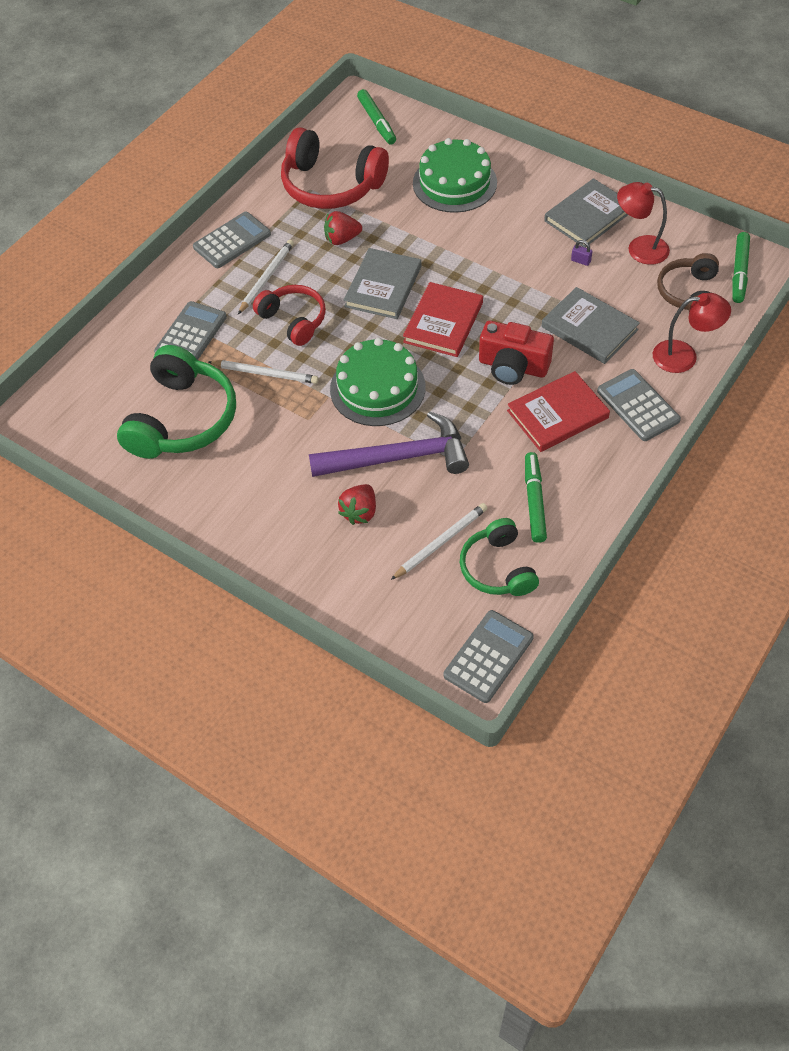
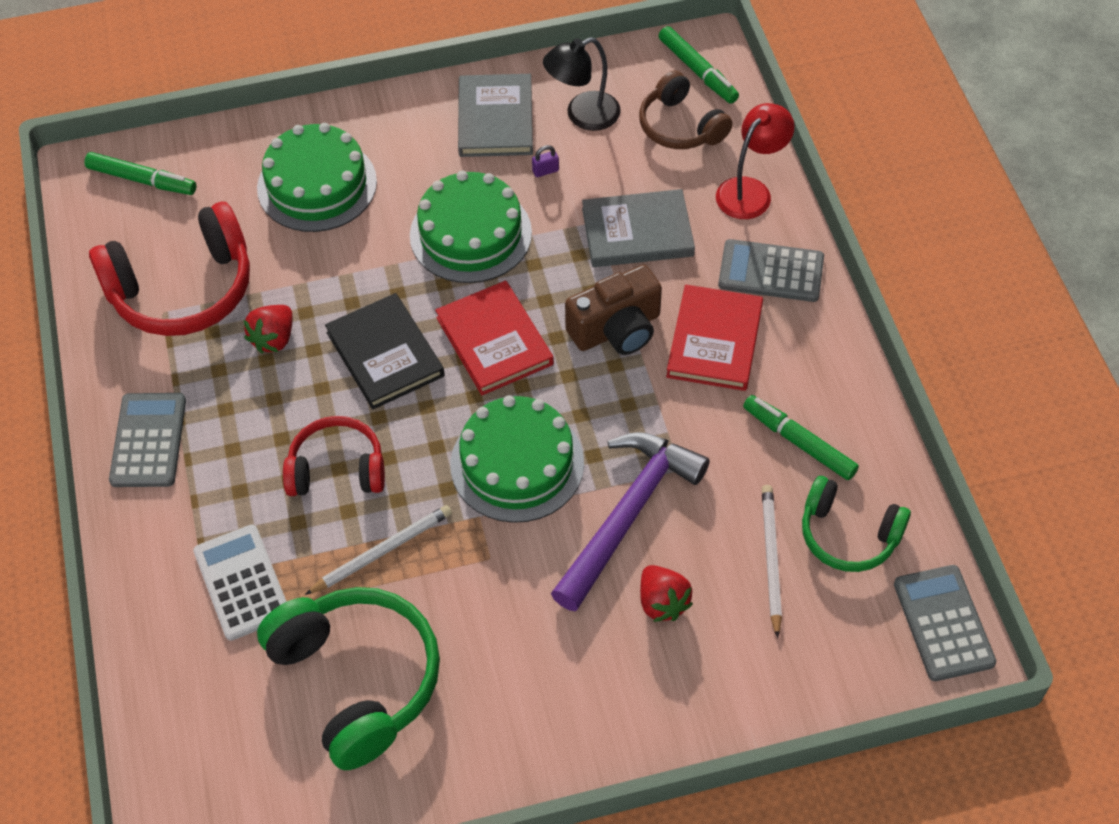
camera: 50 degrees left, 0 degrees up
grey calculator [154,301,227,360] -> white calculator [193,525,287,641]
white pencil [238,240,294,314] -> none
grey book [344,248,421,319] -> black book [325,293,445,409]
red camera [479,321,554,385] -> brown camera [565,265,662,355]
red lamp [617,182,670,265] -> black lamp [543,37,621,131]
none -> green cake [410,171,532,283]

